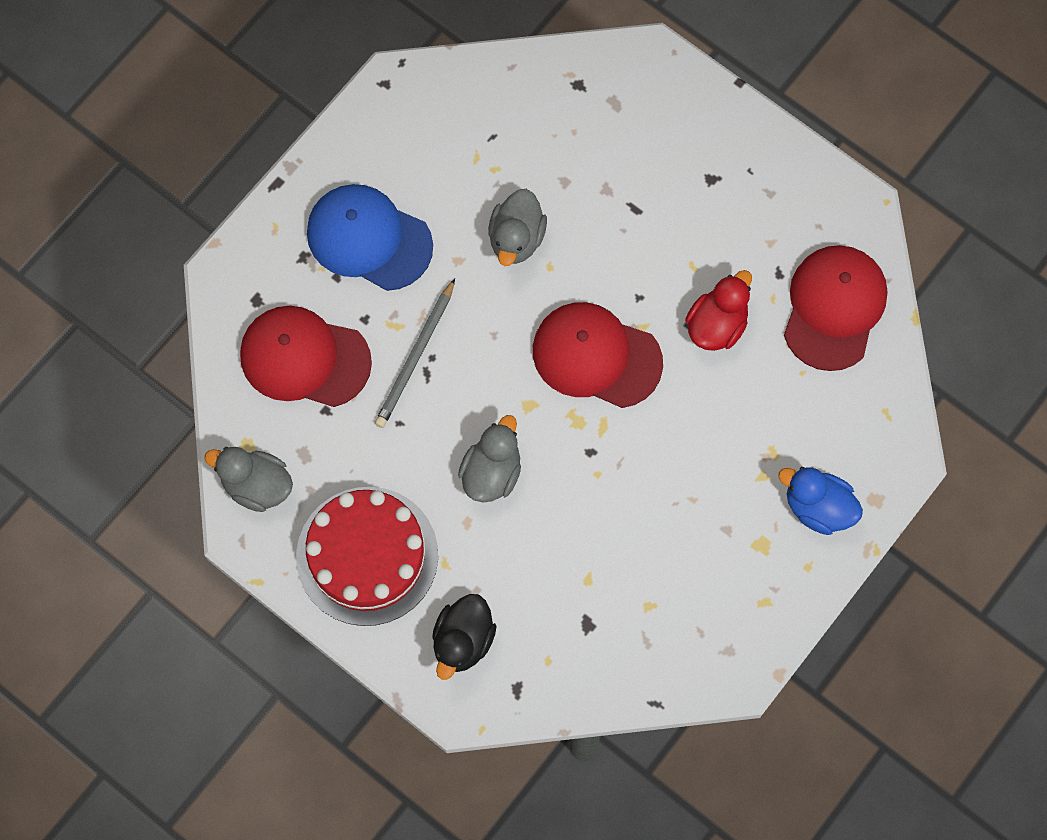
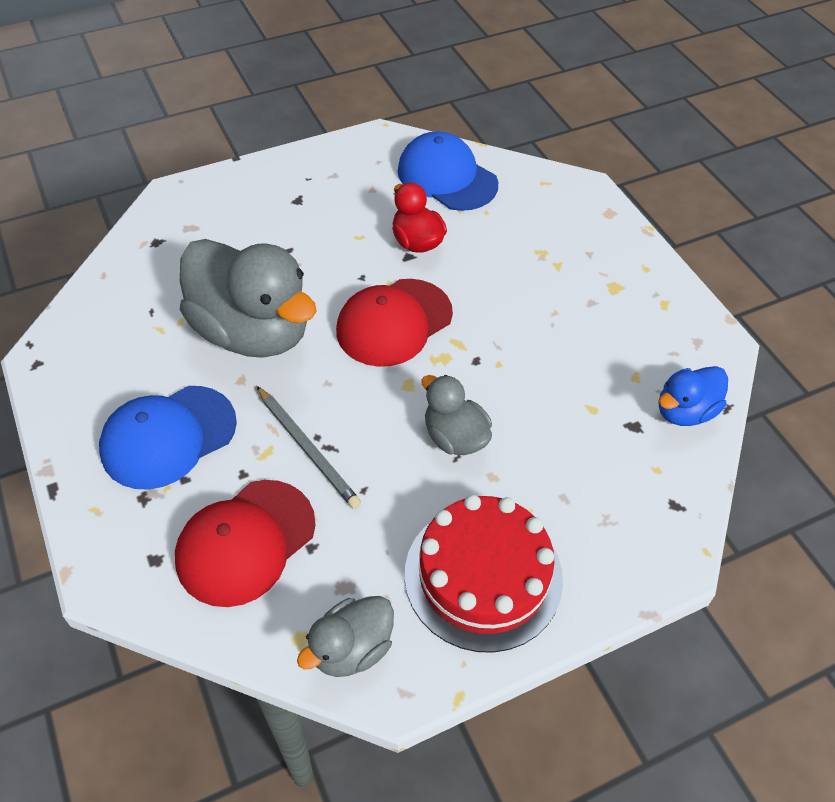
camera: 65 degrees left, 20 degrees down
black duck [432,594,496,680] -> none
grey duck [488,189,547,266] -> grey duck [180,239,317,358], size x1.98
blue duck [778,467,863,535] -> blue duck moved to [659,366,728,426]
red cap [784,245,888,371] -> blue cap [397,131,498,211]

